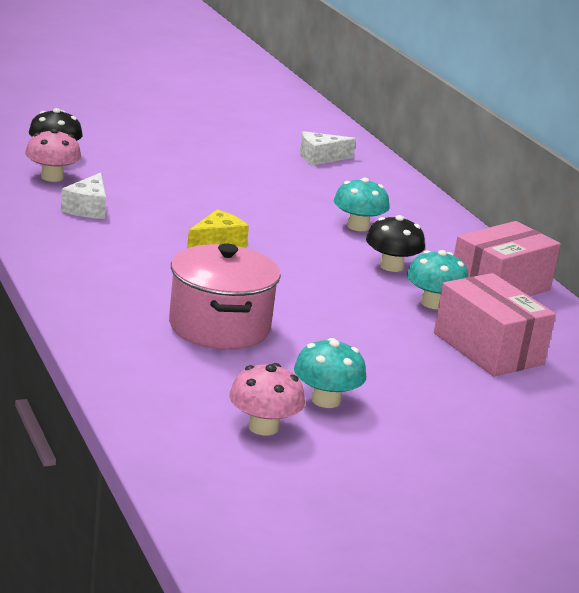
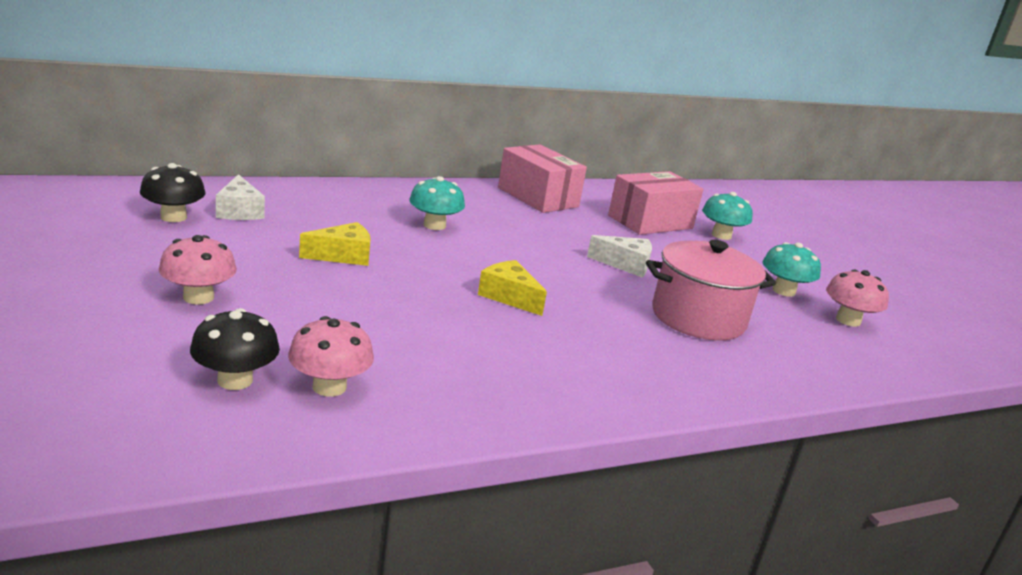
camera: 90 degrees left, 0 degrees up
white cheese [61,173,106,219] -> white cheese moved to [587,235,652,277]
black mushroom [366,215,425,272] -> black mushroom moved to [140,163,206,222]
turquoise mushroom [407,250,468,309] -> turquoise mushroom moved to [702,192,753,240]
none -> pink mushroom [159,235,237,305]
none -> yellow cheese [299,222,371,266]

